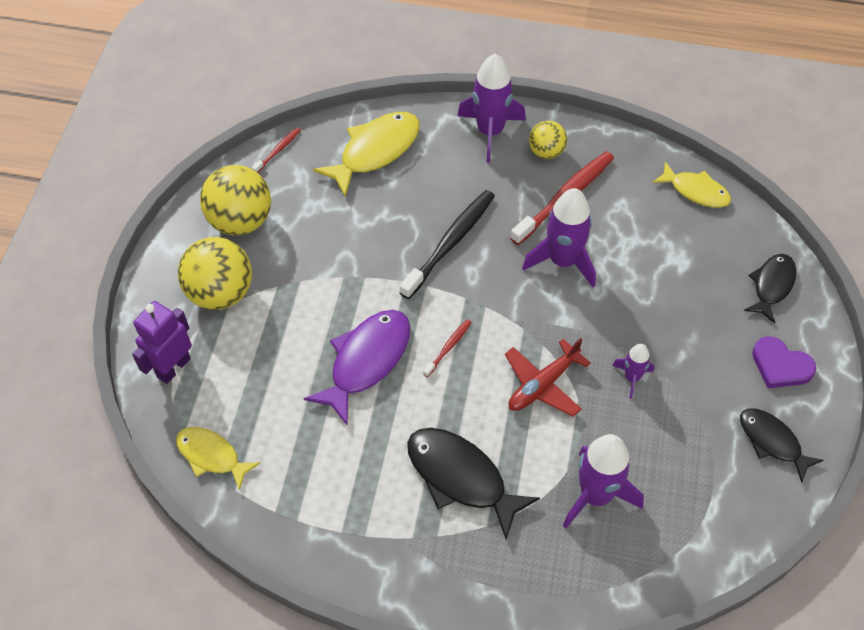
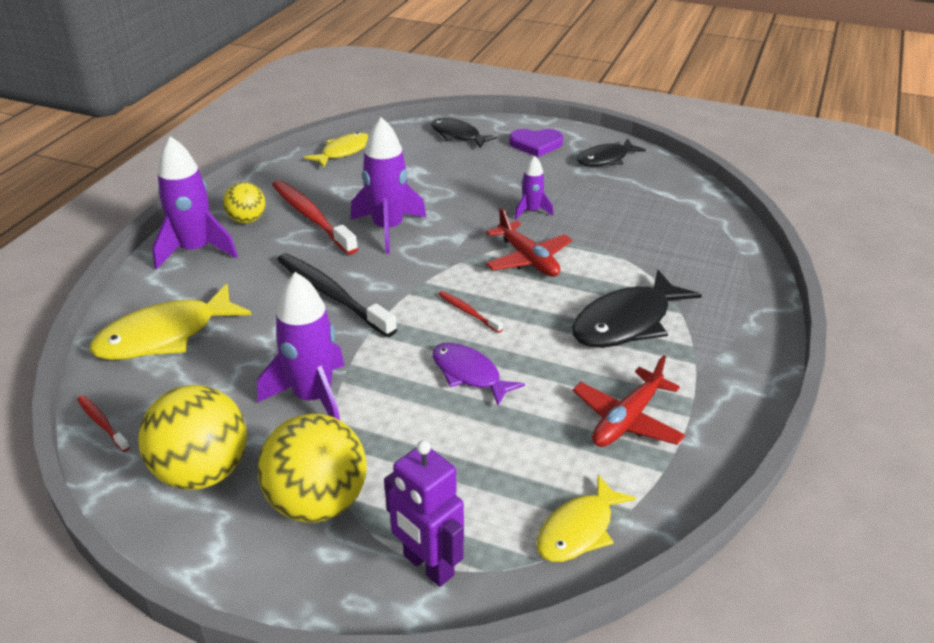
camera: 80 degrees left, 20 degrees down
purple fish [304,310,410,425] -> purple fish [432,343,525,405], size x0.64
yellow fish [313,112,420,197] -> yellow fish turned 90 degrees counterclockwise [90,284,252,360]
purple rocket [563,434,644,529] -> purple rocket moved to [257,272,345,420]
purple heart [752,336,816,388] -> purple heart turned 45 degrees clockwise [509,129,563,157]
none -> red plane [572,355,685,447]

